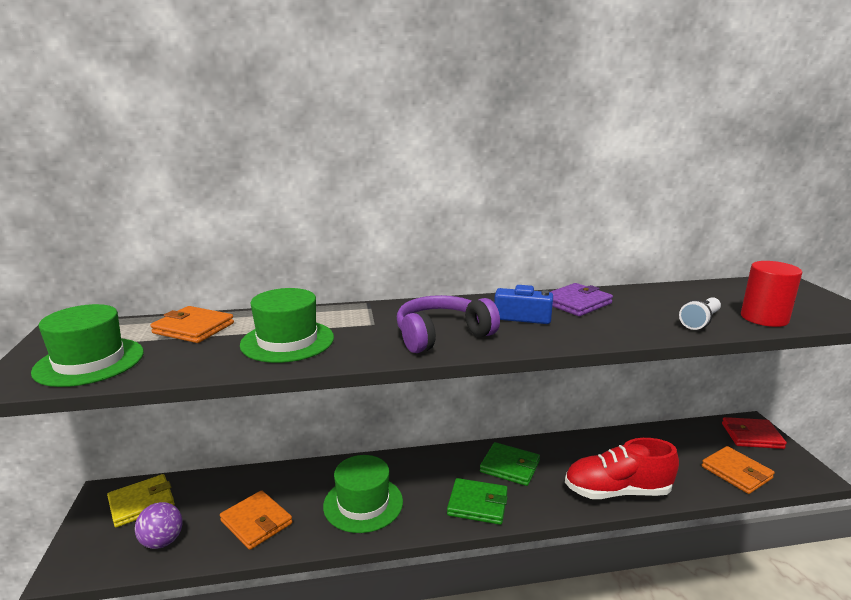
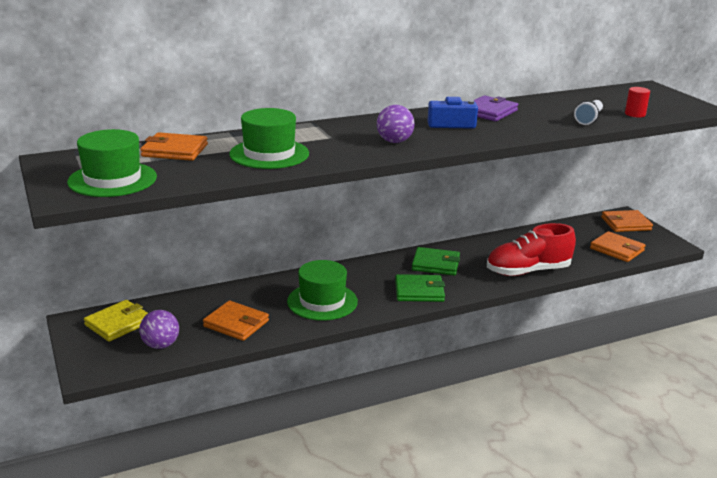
camera: 15 degrees left, 5 degrees up
purple headphones [397,295,500,353] -> purple ball [377,105,415,143]
red wallet [722,417,787,449] -> orange wallet [601,210,653,232]
red cylinder [741,261,802,327] -> red cylinder [625,87,650,117], size x0.59

